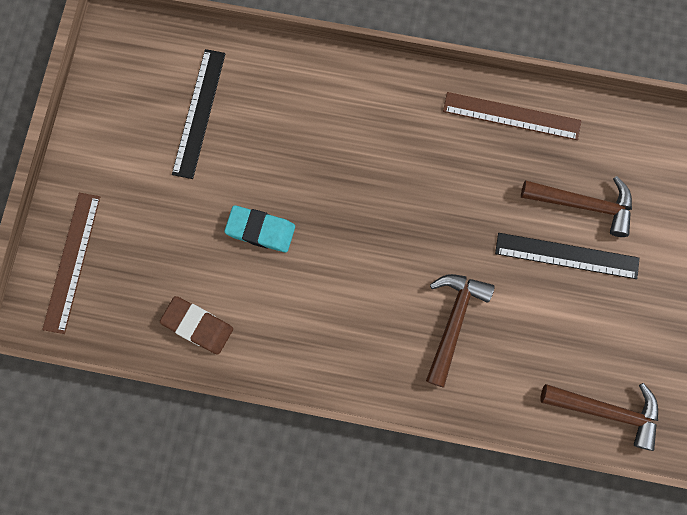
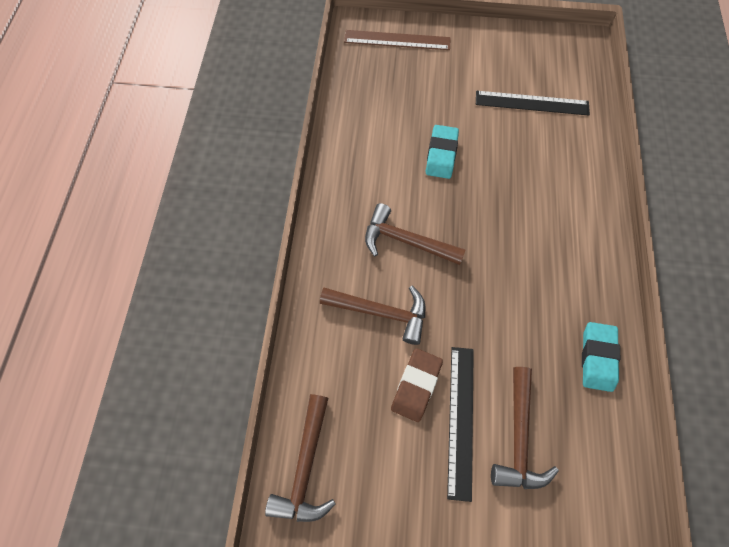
camera: 85 degrees right, 10 degrees down
brown eraser [160,296,233,355] -> brown eraser moved to [391,348,443,422]
brown ruler [443,92,582,140] -> turquoise eraser [582,322,620,392]
none -> brown hammer [365,203,466,265]

